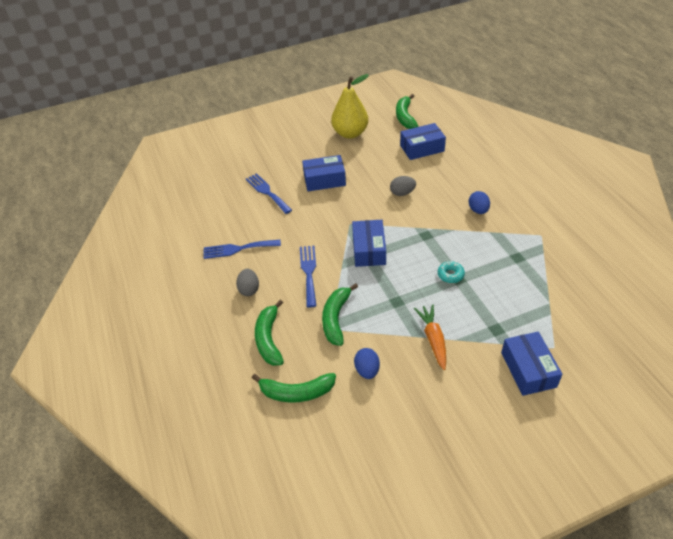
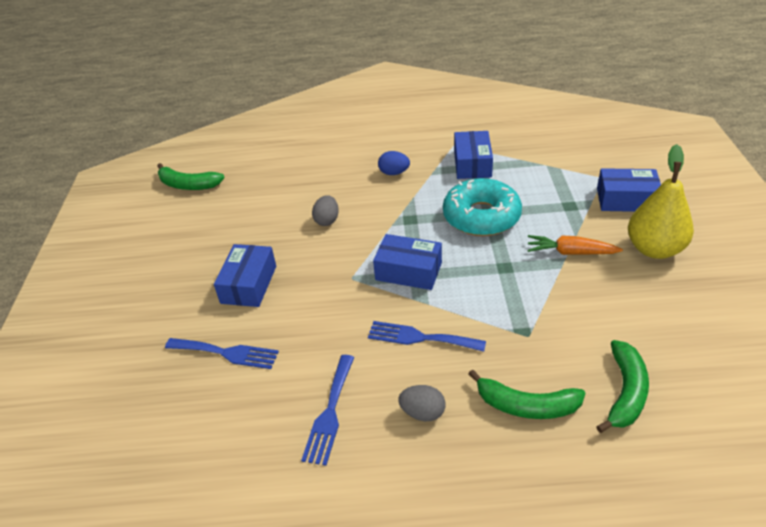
camera: 70 degrees left, 5 degrees down
blue fork [245,173,292,214] -> blue fork turned 150 degrees counterclockwise [165,338,279,369]
green banana [322,283,358,346] -> none
yellow pear [331,74,369,139] -> yellow pear moved to [628,144,694,259]
blue egg [354,348,380,379] -> none
blue box [400,123,446,160] -> blue box moved to [454,131,493,179]
turquoise donut [438,261,465,283] -> turquoise donut [443,178,522,236], size x2.46

